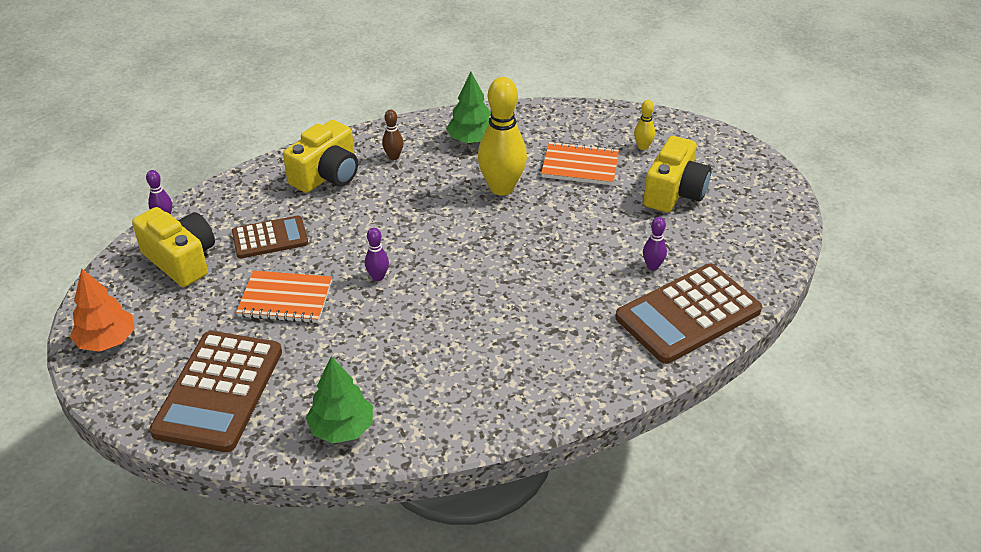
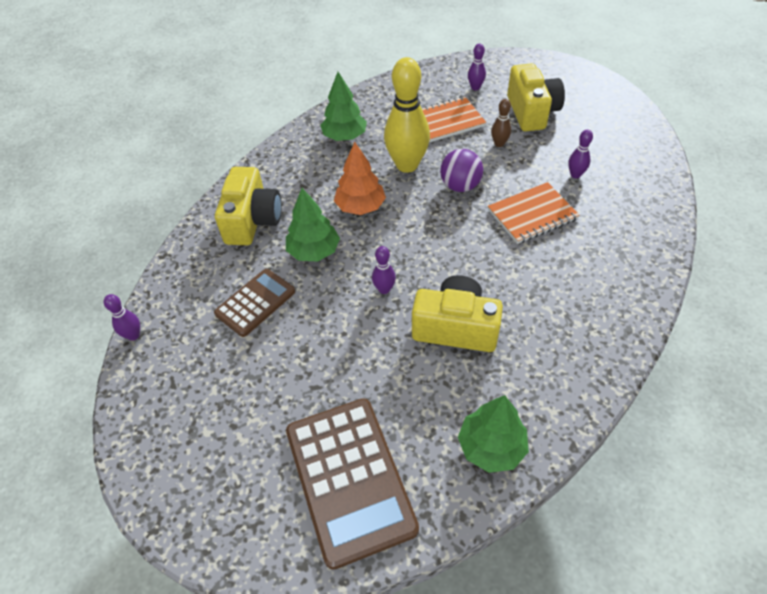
camera: 30 degrees left, 10 degrees up
orange tree [70,268,135,352] -> orange tree moved to [334,142,386,215]
yellow camera [132,207,215,287] -> yellow camera moved to [412,275,503,352]
orange notebook [236,270,332,323] -> orange notebook moved to [488,182,580,244]
brown bowling pin [382,109,403,160] -> brown bowling pin moved to [491,99,511,147]
brown calculator [616,264,762,364] -> none
yellow bowling pin [634,100,655,150] -> purple bowling pin [468,43,486,90]
none -> green tree [286,188,340,261]
none -> purple ball [440,149,483,192]

